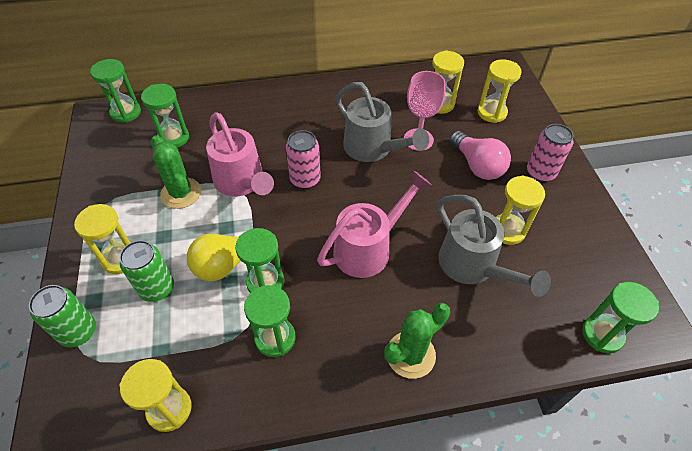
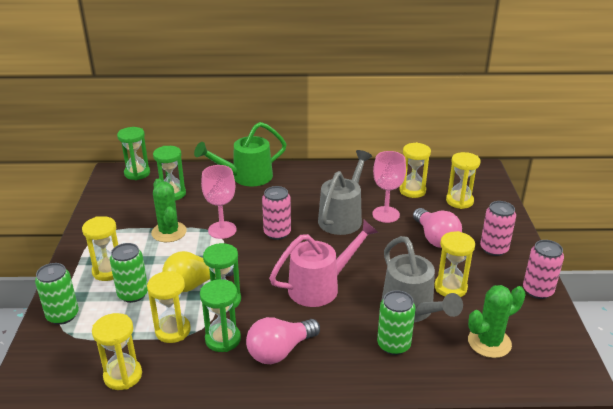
camera: 10 degrees right, 20 degrees down
pink watering can [206,112,274,196] -> pink goblet [201,165,237,239]
grey watering can [335,82,429,162] -> grey watering can turned 120 degrees counterclockwise [318,150,372,235]
green cactus [384,303,451,379] -> green cactus moved to [468,285,526,358]
green hourglass [582,282,659,353] -> none
none -> yellow hourglass [147,271,190,343]
none -> green watering can [194,122,287,187]
none -> pink light bulb [246,317,320,364]
none -> green can [377,290,416,355]
none -> pink can [523,240,564,299]

